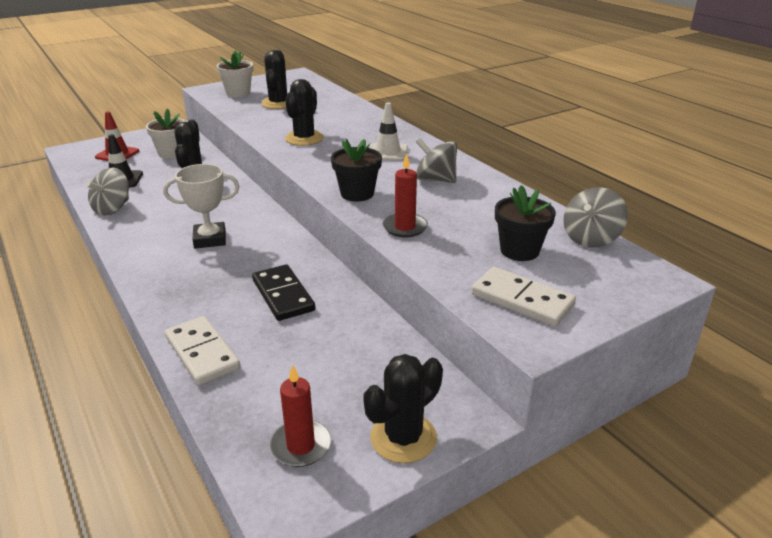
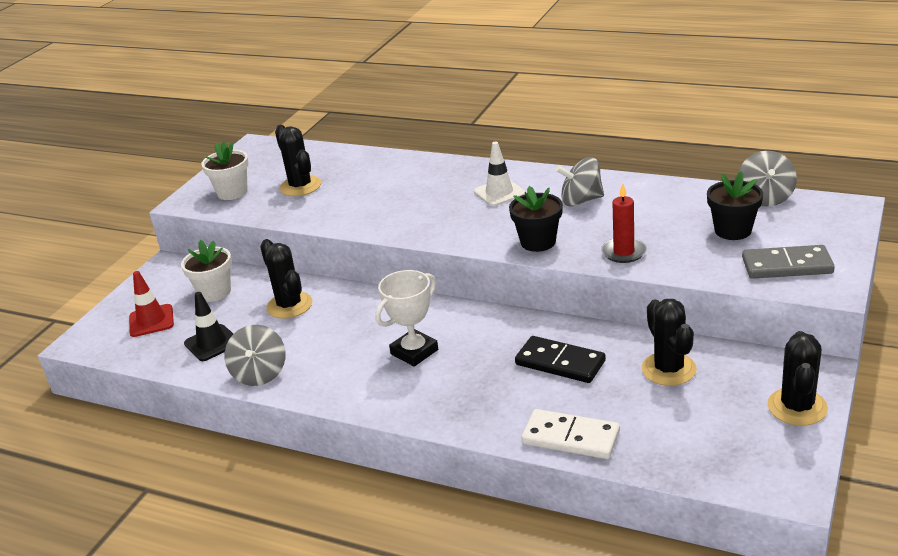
camera: 30 degrees left, 0 degrees up
red candle [270,365,331,467] -> none
black cactus [285,79,324,146] -> black cactus moved to [642,299,697,386]
white domino [471,267,576,327] -> grey domino [742,245,835,279]

